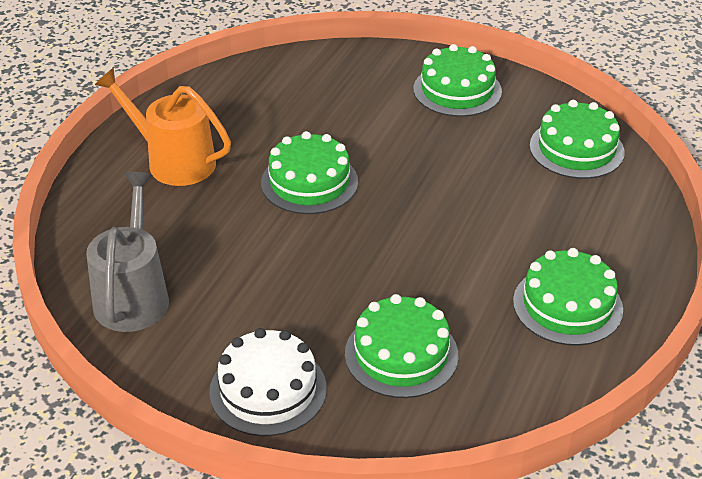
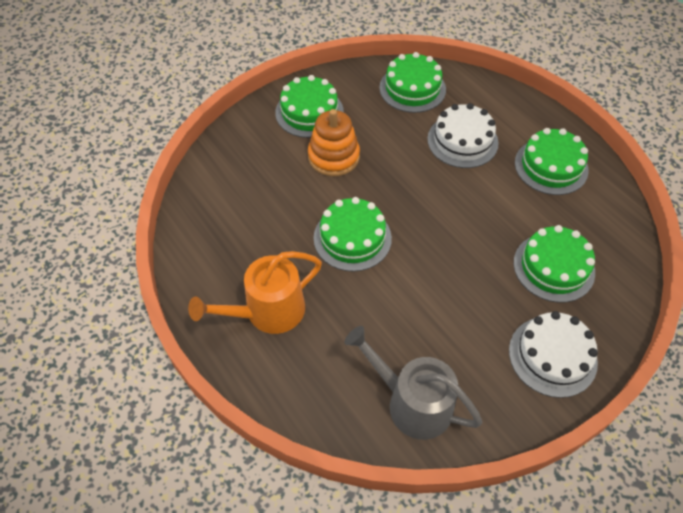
camera: 60 degrees left, 15 degrees up
none -> orange stacking toy [308,109,360,176]
none -> white cake [427,103,499,168]

